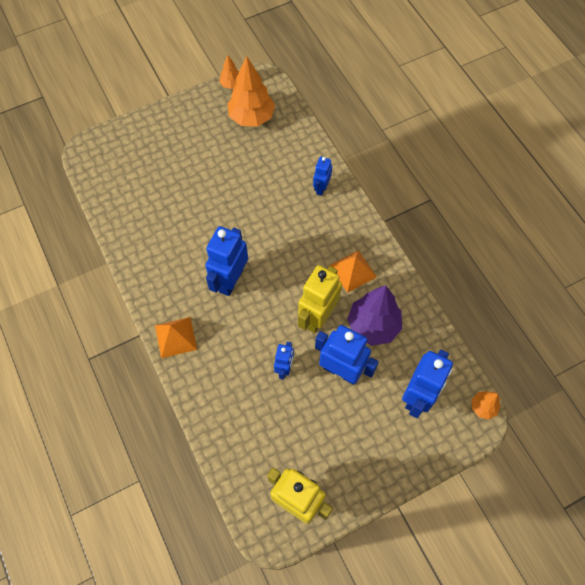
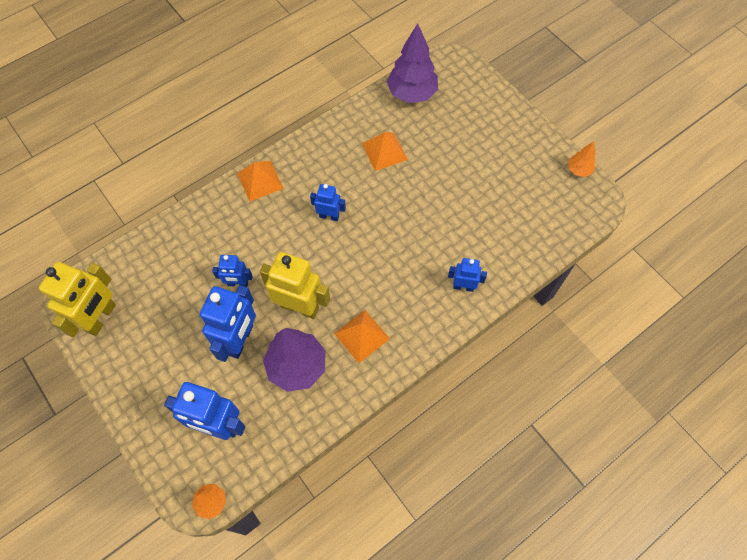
camera: 80 degrees right, 0 degrees up
blue robot [205,226,248,296] -> blue robot [310,184,346,221], size x0.55
orange tree [227,56,275,127] -> none
none -> orange pyramid [362,132,408,171]
none -> purple tree [387,23,438,103]

